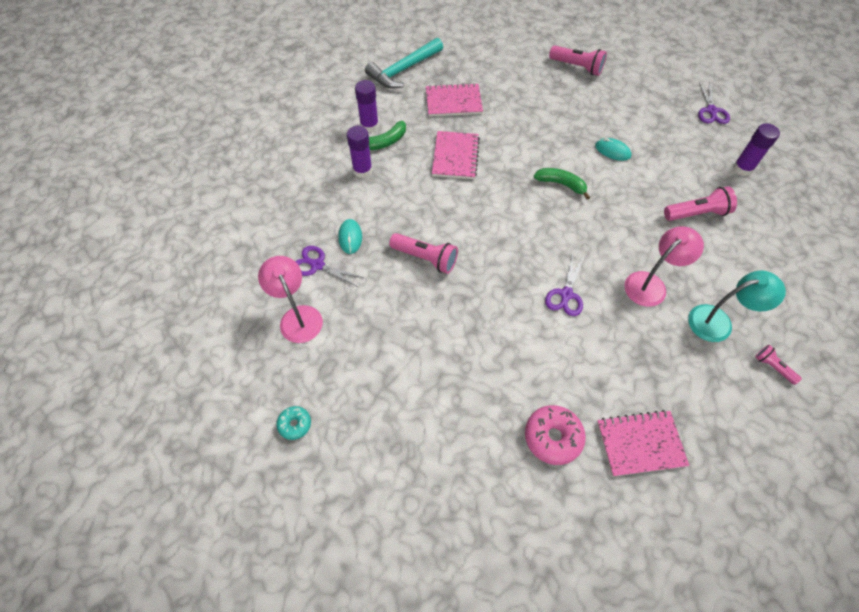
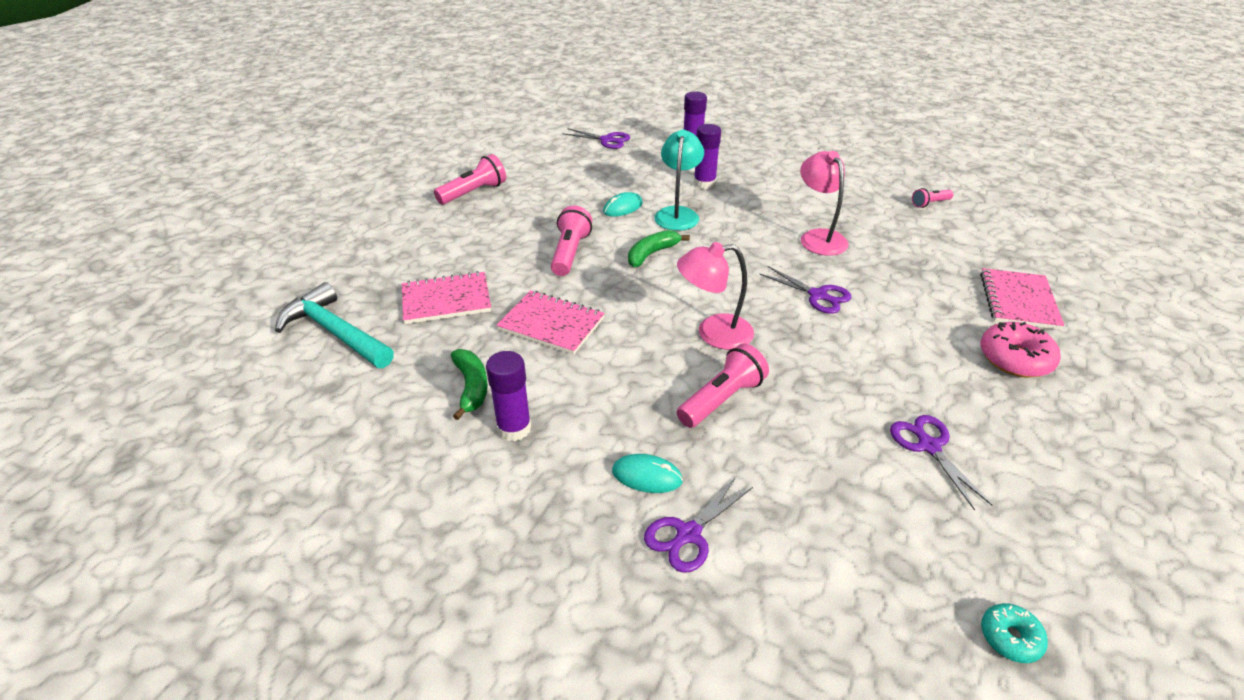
camera: 70 degrees left, 20 degrees down
pink lamp [258,256,323,343] -> pink lamp moved to [677,242,754,350]
purple glue stick [355,80,379,133] -> purple glue stick moved to [694,124,721,189]
turquoise hammer [365,38,443,88] -> turquoise hammer turned 150 degrees clockwise [275,282,394,368]
pink notebook [426,83,483,117] -> pink notebook turned 60 degrees clockwise [402,271,491,324]
pink flashlight [664,186,737,221] -> pink flashlight moved to [551,206,592,276]
turquoise lamp [688,270,786,342] -> turquoise lamp moved to [654,130,704,231]
none -> purple scissors [890,415,992,510]

